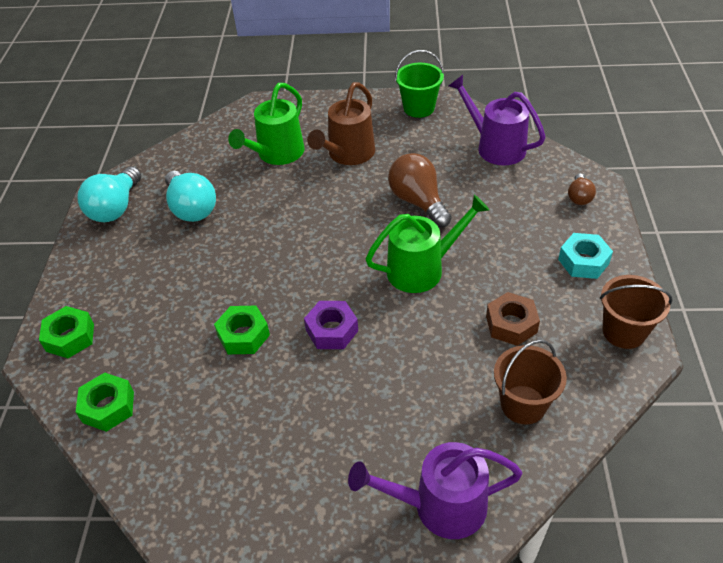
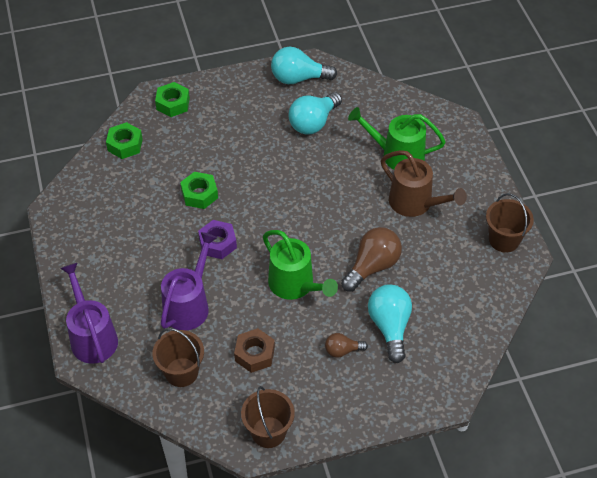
camera: 70 degrees right, 5 degrees up
brown watering can [307,82,375,165] -> brown watering can turned 150 degrees counterclockwise [381,150,467,217]
green bucket [395,50,444,118] -> brown bucket [486,193,534,253]
purple watering can [449,75,546,165] -> purple watering can moved to [161,232,217,330]
turquoise nut [558,233,613,279] -> none
brown light bulb [568,173,596,205] -> brown light bulb moved to [325,333,368,358]
none -> turquoise light bulb [368,284,412,363]

